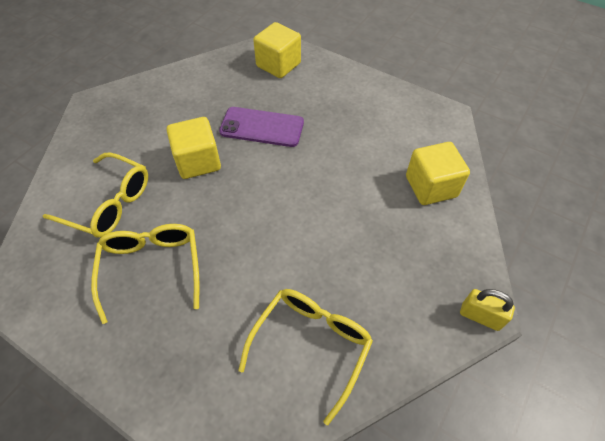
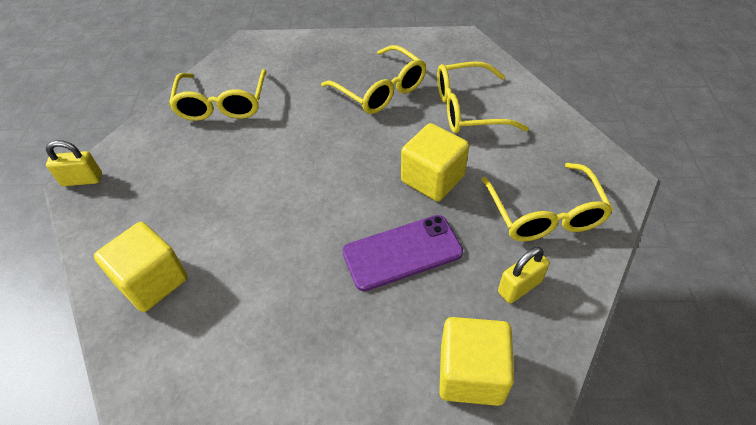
camera: 150 degrees right, 5 degrees down
none -> yellow glasses [481,163,613,241]
none -> yellow padlock [498,247,550,304]

